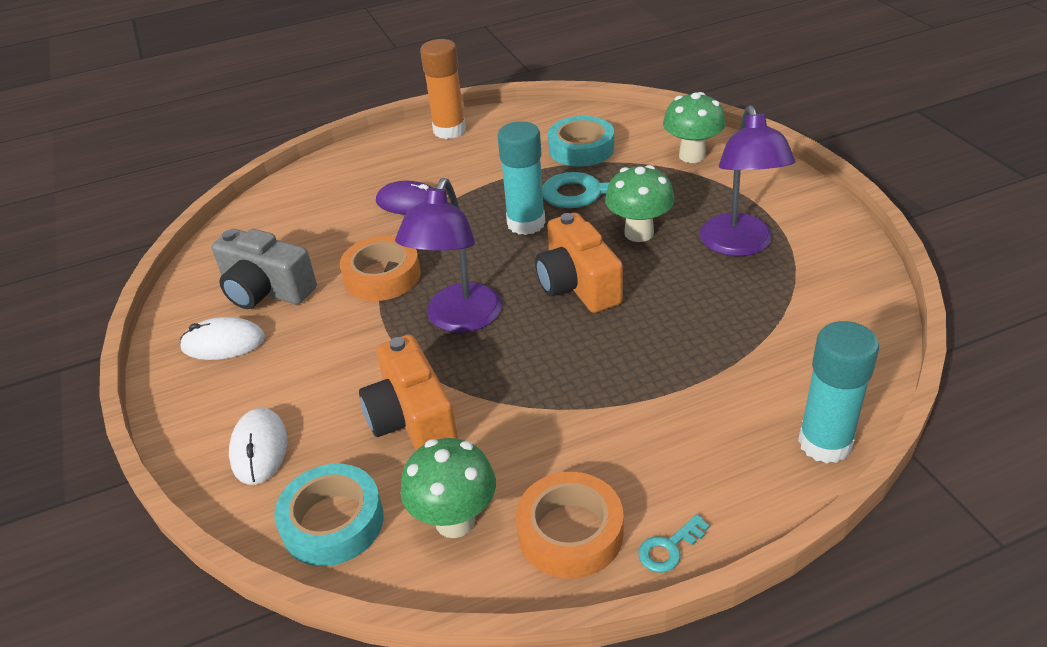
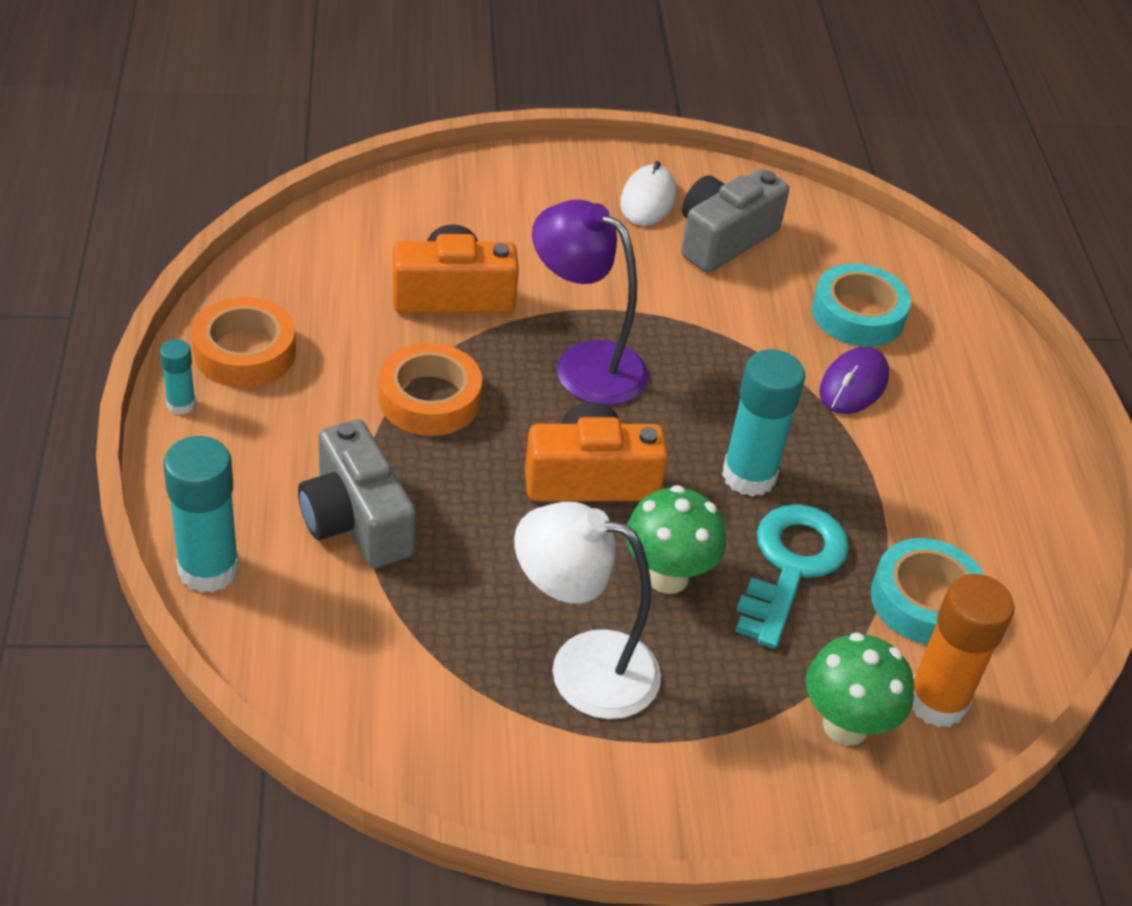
camera: 100 degrees right, 5 degrees up
white mouse [229,408,287,485] -> none
turquoise tape [274,464,384,566] -> turquoise tape moved to [812,263,911,347]
orange tape [340,236,421,301] -> orange tape moved to [379,343,482,436]
green mushroom [400,438,496,538] -> none
orange glue stick [420,39,466,139] -> orange glue stick moved to [912,574,1014,727]
turquoise key [638,514,710,573] -> turquoise glue stick [160,339,196,415]
purple lamp [700,105,795,256] -> white lamp [514,502,661,719]
none -> grey camera [298,419,416,568]

